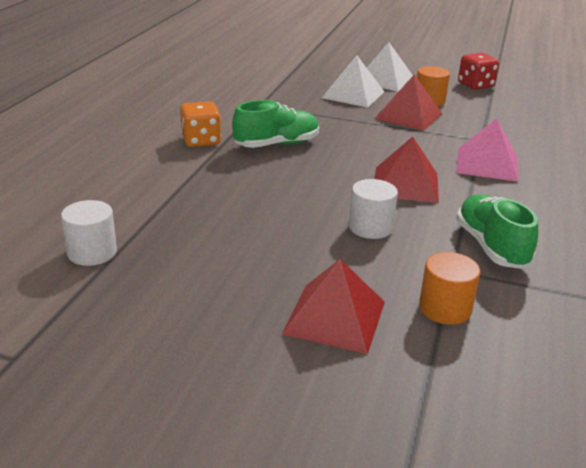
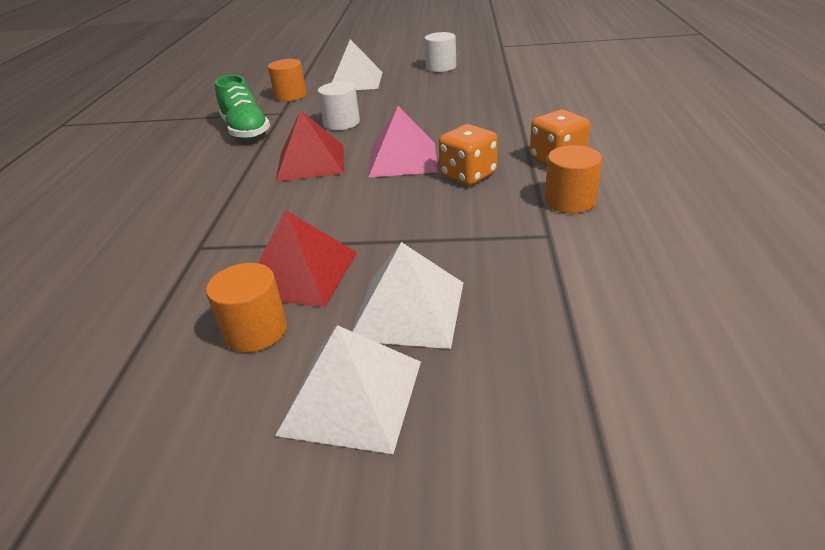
camera: 170 degrees right, 5 degrees up
white cylinder [61,200,117,266] -> white cylinder moved to [424,32,456,72]
green shoe [232,100,319,148] -> orange dice [439,124,498,186]
red pyramid [282,259,385,354] -> white pyramid [332,39,383,90]
pink pyramid [456,118,519,182] -> pink pyramid moved to [368,106,438,178]
red dice [458,53,499,90] -> none
none -> orange cylinder [545,145,602,213]

